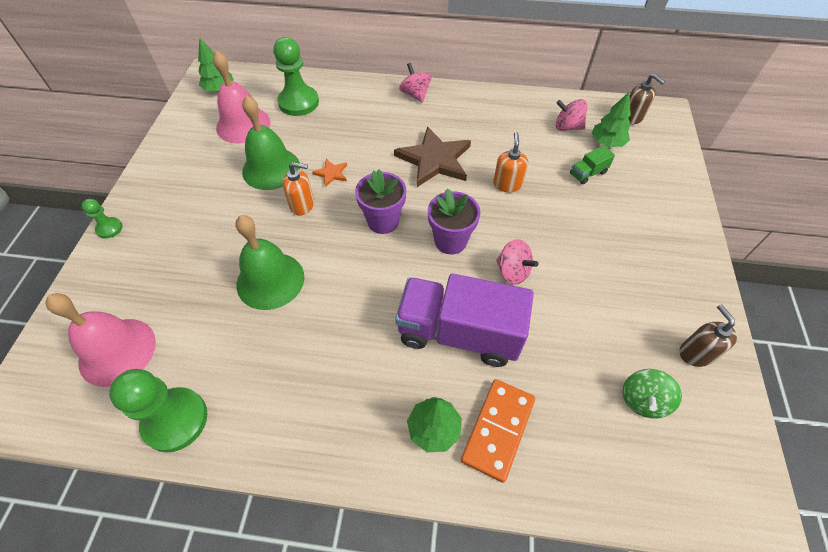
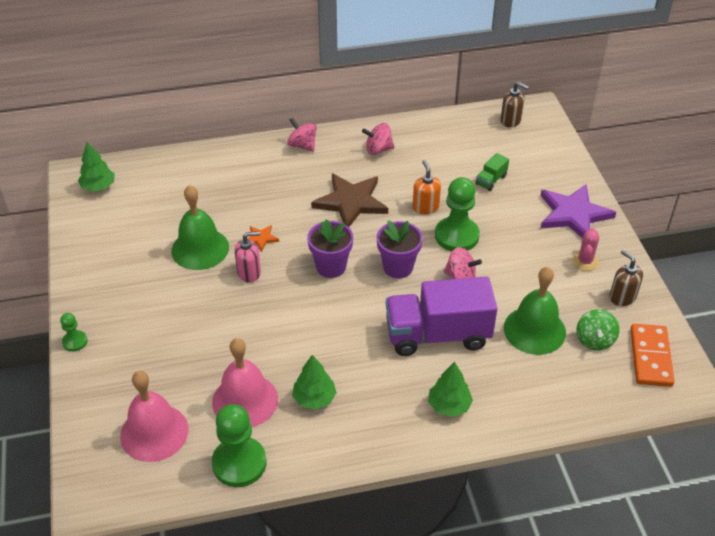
camera: 20 degrees left, 10 degrees down
pink bell [213,51,270,144] -> pink bell moved to [212,338,278,427]
green bell [235,215,304,310] -> green bell moved to [504,267,566,355]
green pawn [273,37,319,116] -> green pawn moved to [435,177,480,251]
orange soap dispenser [283,162,314,216] -> pink soap dispenser [234,231,261,283]
orange domino [461,379,535,483] -> orange domino moved to [630,324,675,387]
pink spinning top [556,99,587,131] -> pink spinning top moved to [362,123,394,155]
green tree [592,92,631,147] -> green tree moved to [292,355,337,410]
none -> purple star [540,184,616,239]
none -> pink cactus [572,228,599,271]

